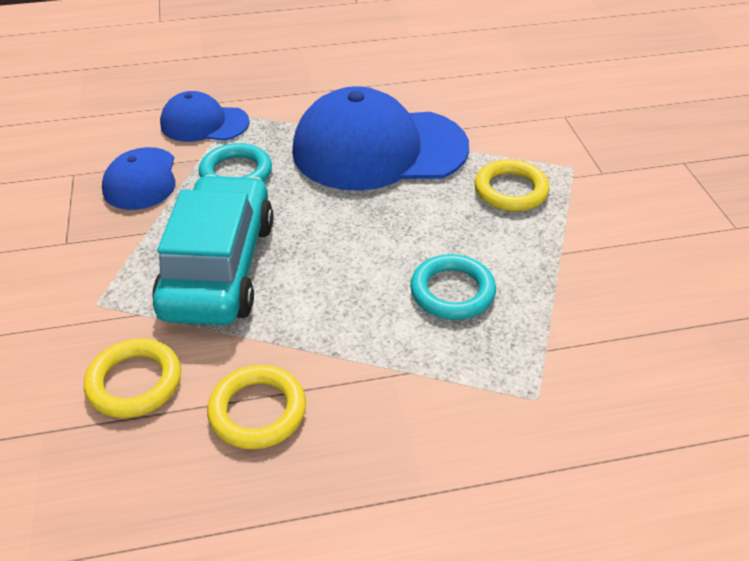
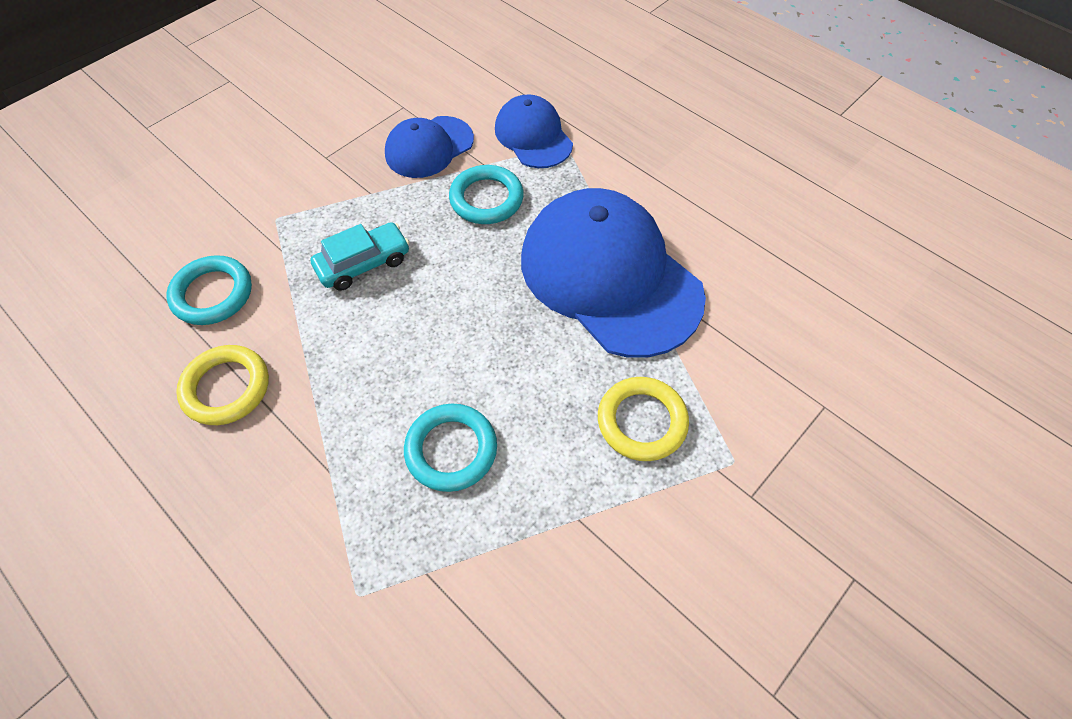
camera: 55 degrees right, 15 degrees up
yellow ring [84,338,181,418] -> turquoise ring [166,255,252,325]
turquoise car [152,175,274,325] -> turquoise car [311,222,410,291], size x0.51

